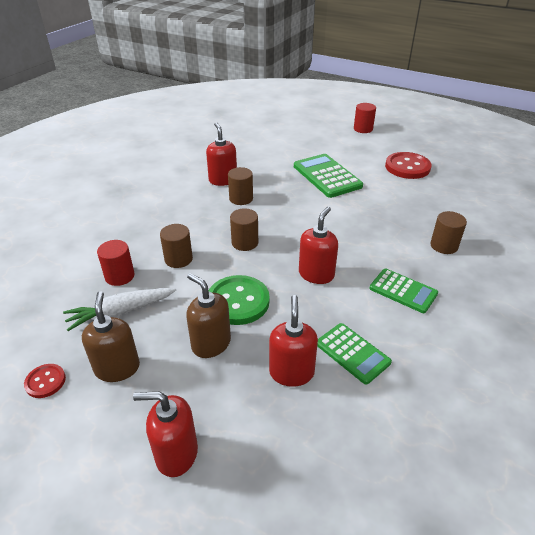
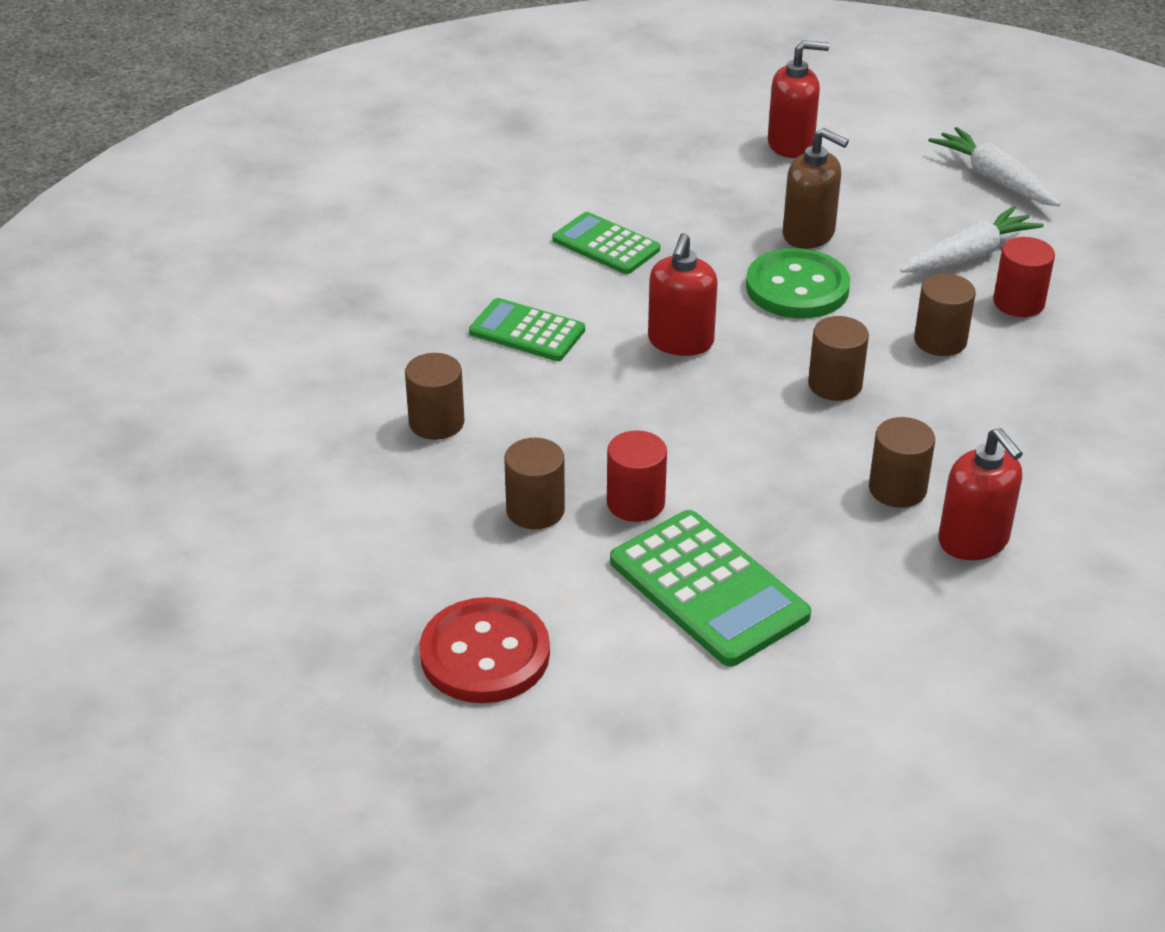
camera: 170 degrees right, 0 degrees up
red button [24,364,66,398] -> white carrot [928,127,1060,207]
brown soap dispenser [82,291,140,382] -> none
red soap dispenser [269,295,318,387] -> none
red cylinder [354,103,376,133] -> red cylinder moved to [607,431,667,522]
none -> brown cylinder [504,438,565,529]

